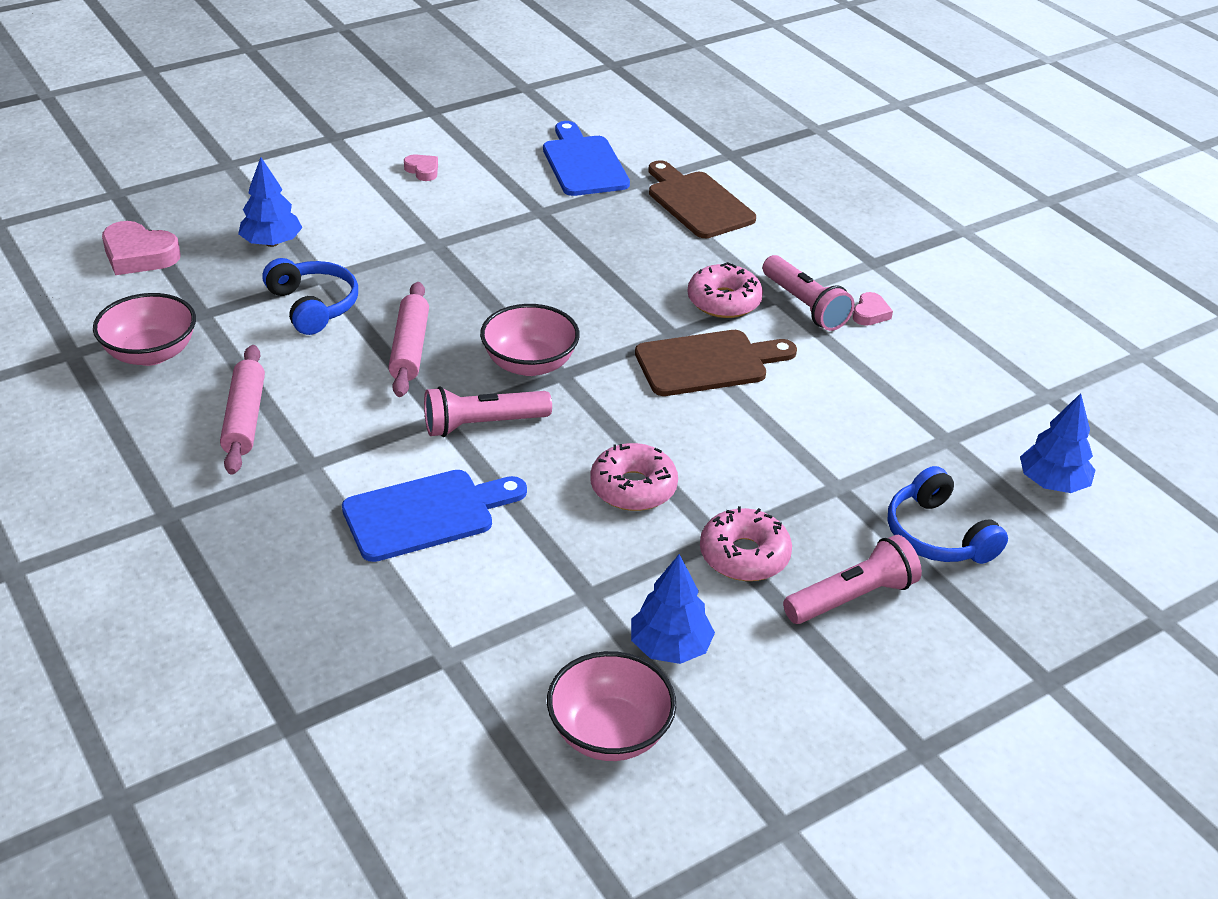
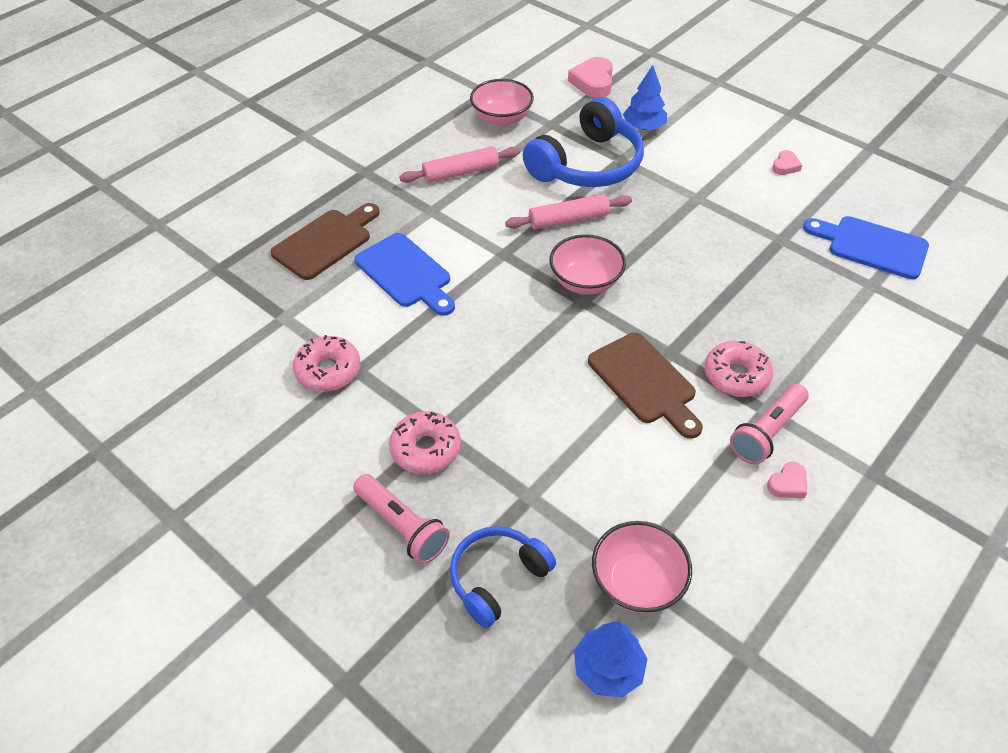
camera: 75 degrees right, 10 degrees up
blue headphones [262,258,358,335] -> blue headphones [523,97,644,187], size x1.67
pink flashlight [424,386,552,437] -> none
blue cutting board [543,121,630,196] -> blue cutting board turned 120 degrees counterclockwise [803,216,929,279]
pink bowl [547,651,676,761] -> pink bowl moved to [592,521,692,613]
pink donut [590,443,678,511] -> pink donut moved to [293,335,360,392]
blue tree [631,554,715,664] -> none
brown cutting board [648,160,756,238] -> brown cutting board moved to [271,203,380,280]
pink heart [853,292,893,326] -> pink heart turned 45 degrees counterclockwise [767,462,807,498]

